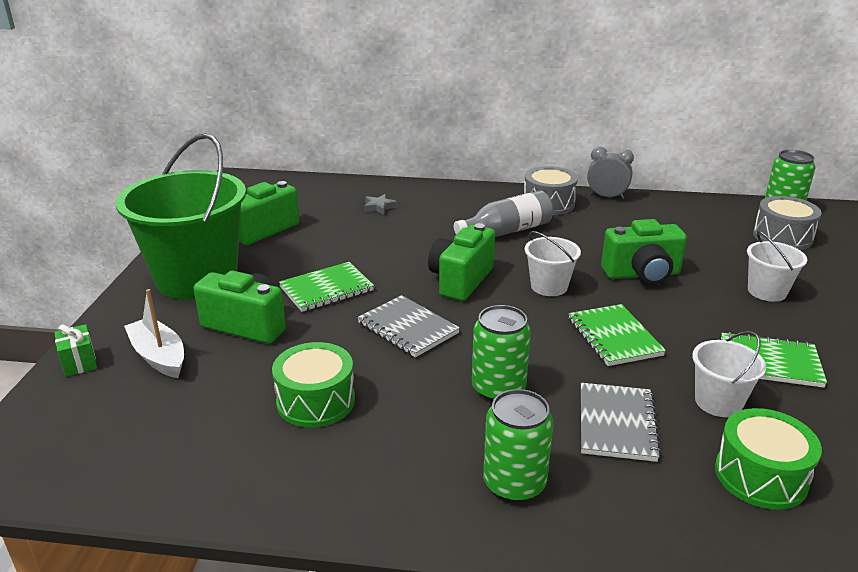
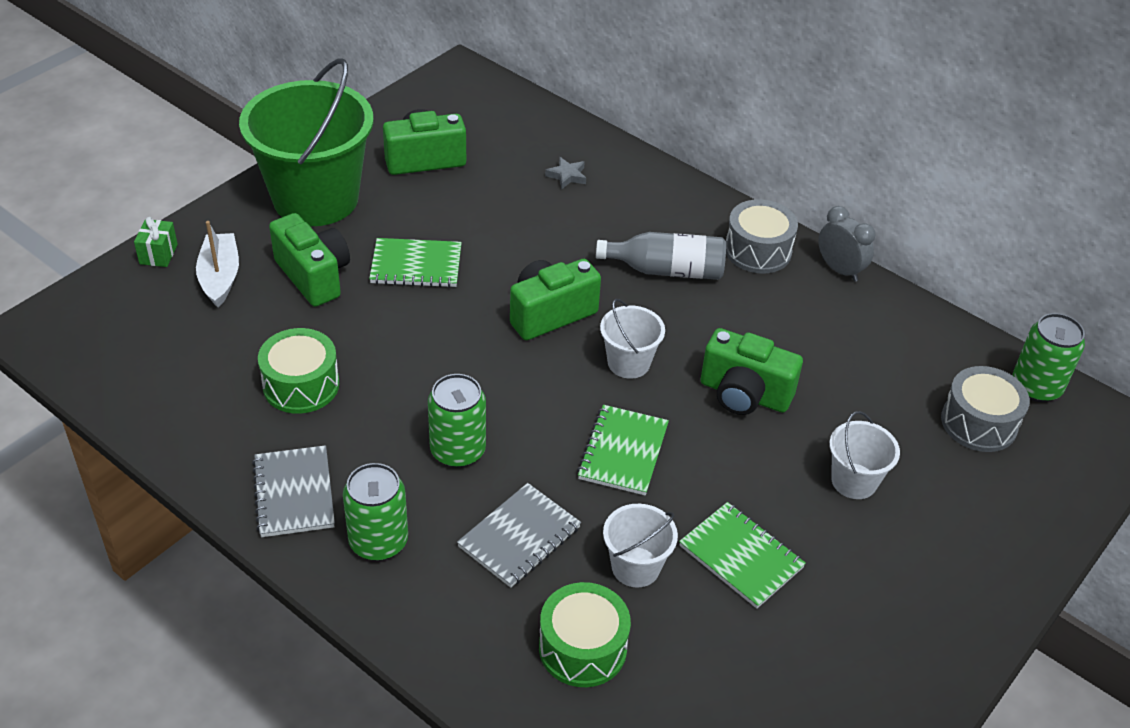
camera: 30 degrees right, 15 degrees up
grey notebook [357,295,460,357] -> grey notebook moved to [252,445,335,537]

